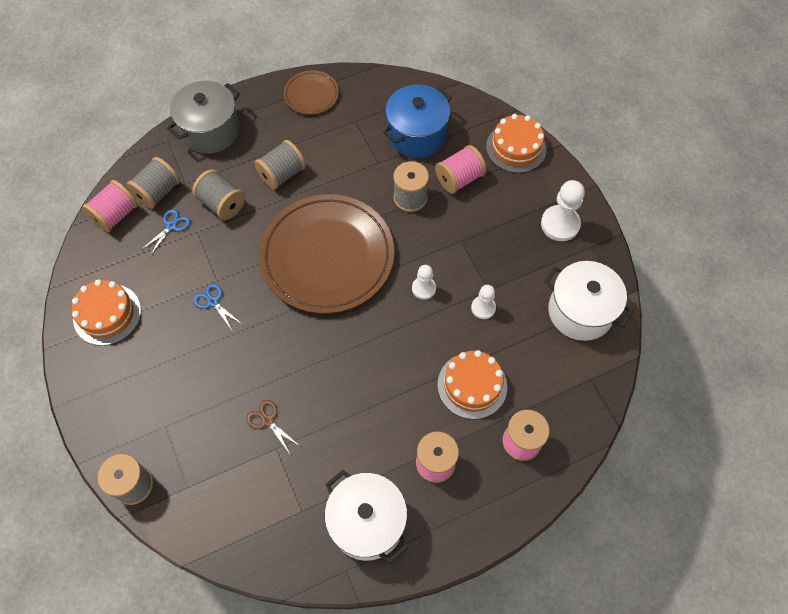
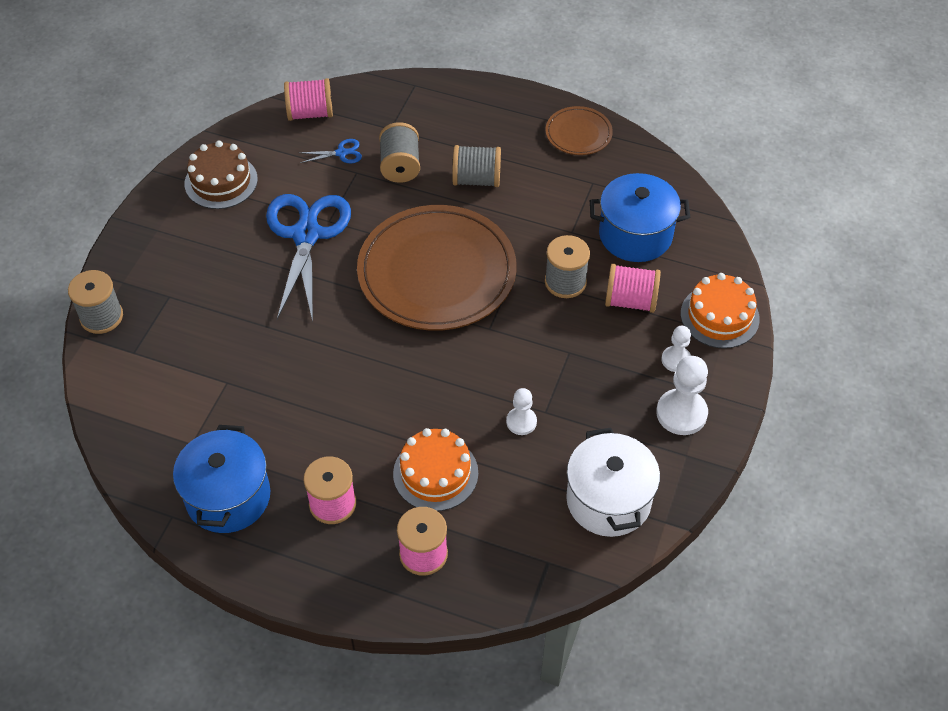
camera: 45 degrees right, 10 degrees down
orange cake [72,280,141,346] -> brown cake [185,141,258,209]
grey spool [126,157,180,209] -> none
grey pot [167,81,240,154] -> none
blue scissors [193,283,242,330] -> blue scissors [266,194,351,322], size x2.47
brown scissors [246,400,300,454] -> none
white pot [324,470,408,564] -> blue pot [173,425,270,533]
white pawn [412,265,436,300] -> white pawn moved to [661,326,691,372]

